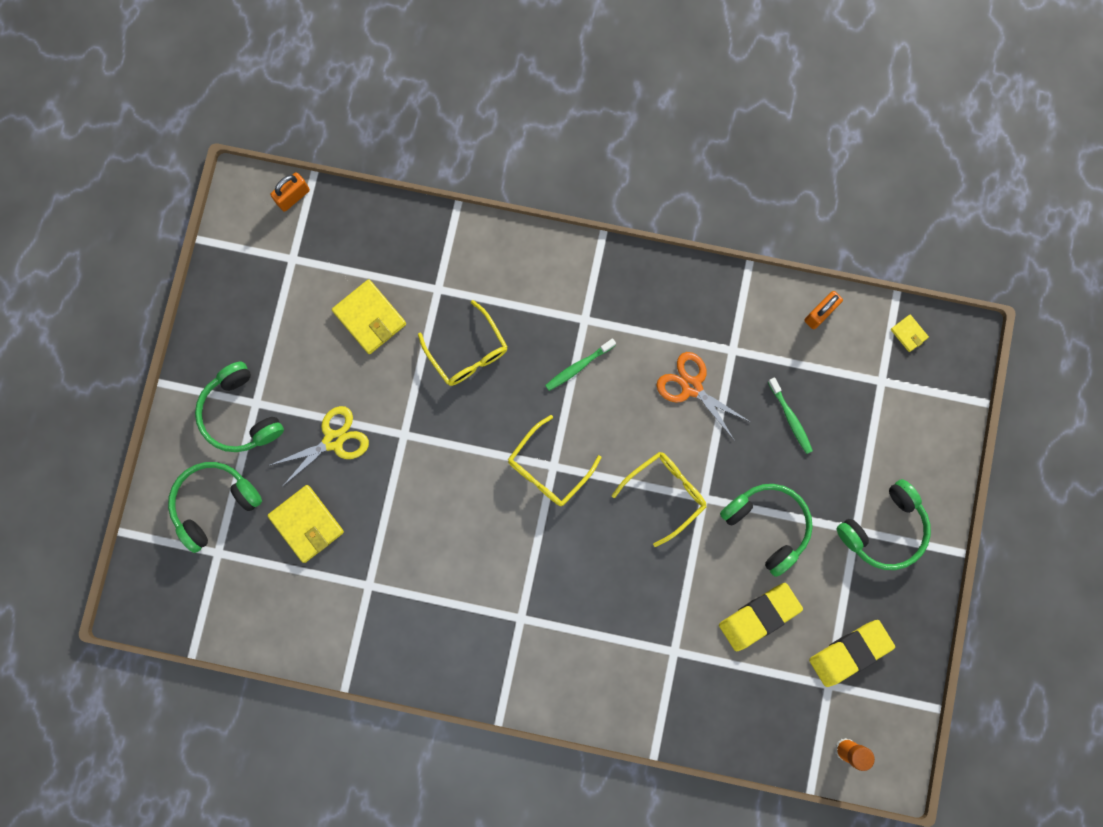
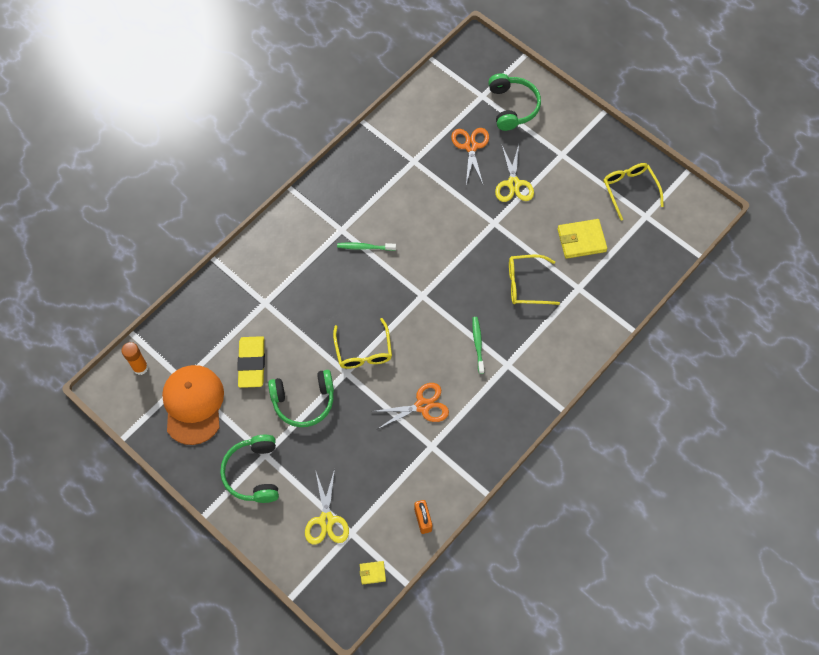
camera: 120 degrees right, 15 degrees down
green headphones [195,362,284,452] -> none
yellow wallet [267,485,344,563] -> orange scissors [451,128,489,184]
orange padlock [270,172,310,212] -> none
yellow glasses [508,415,601,506] -> yellow glasses moved to [603,163,664,220]
green toothbrush [768,377,813,454] -> green toothbrush moved to [337,242,396,251]
yellow eraser [809,620,895,687] -> orange cap [162,365,224,445]
none -> yellow scissors [305,469,349,545]

